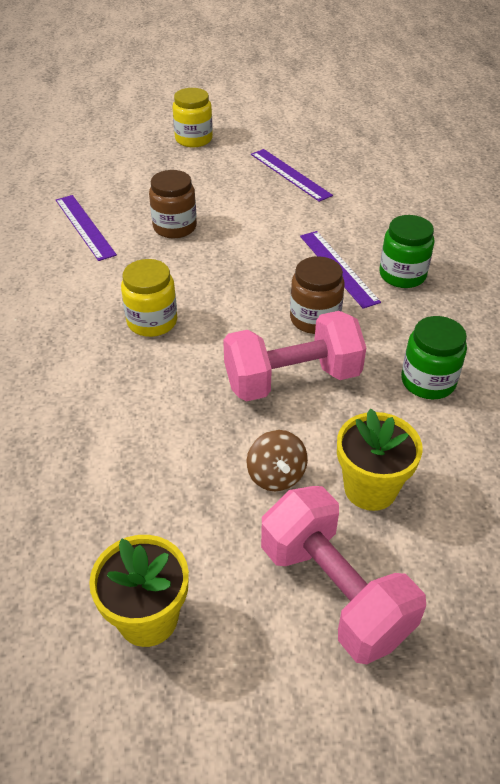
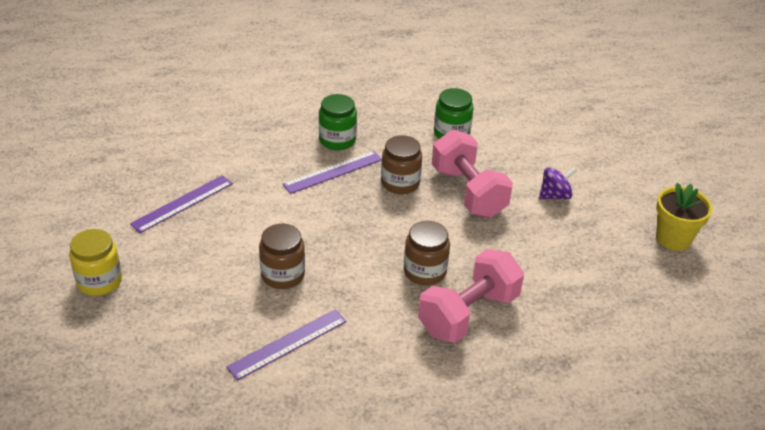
camera: 100 degrees left, 5 degrees down
yellow jar [121,259,177,337] -> brown jar [404,221,450,286]
brown spinning top [246,430,308,491] -> purple spinning top [539,167,577,199]
pink dumbbell [261,486,426,664] -> pink dumbbell moved to [418,249,524,343]
yellow flower pot [337,409,423,511] -> none

